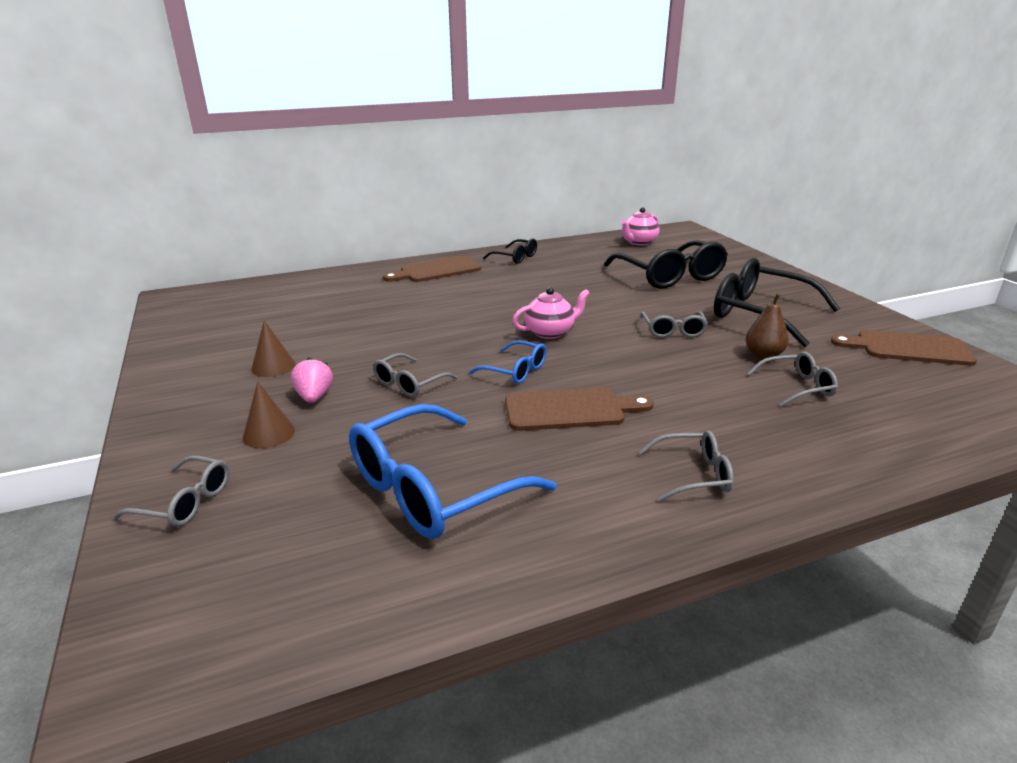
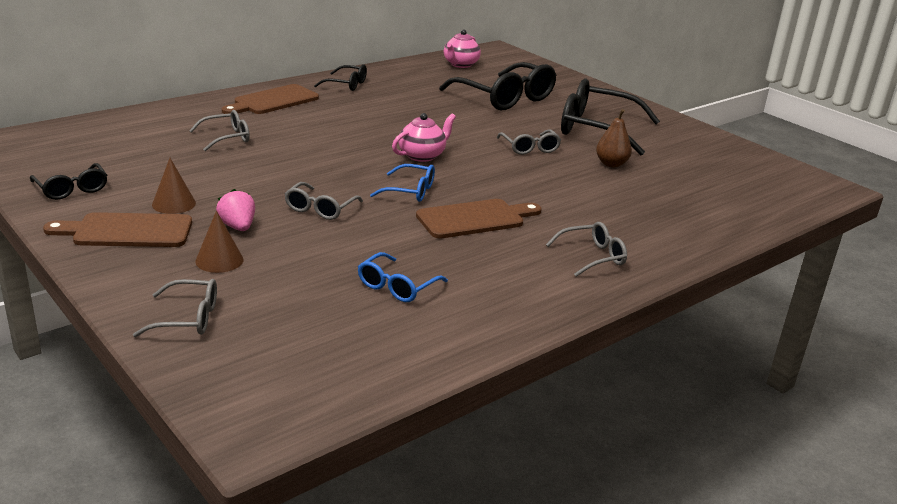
camera: 20 degrees left, 0 degrees up
blue glasses [349,404,556,539] -> blue glasses [358,252,448,302], size x0.51
grey glasses [747,351,838,407] -> grey glasses moved to [189,110,250,151]
brown cutting board [831,330,977,366] -> brown cutting board moved to [43,212,192,247]
none -> black glasses [30,163,107,200]

